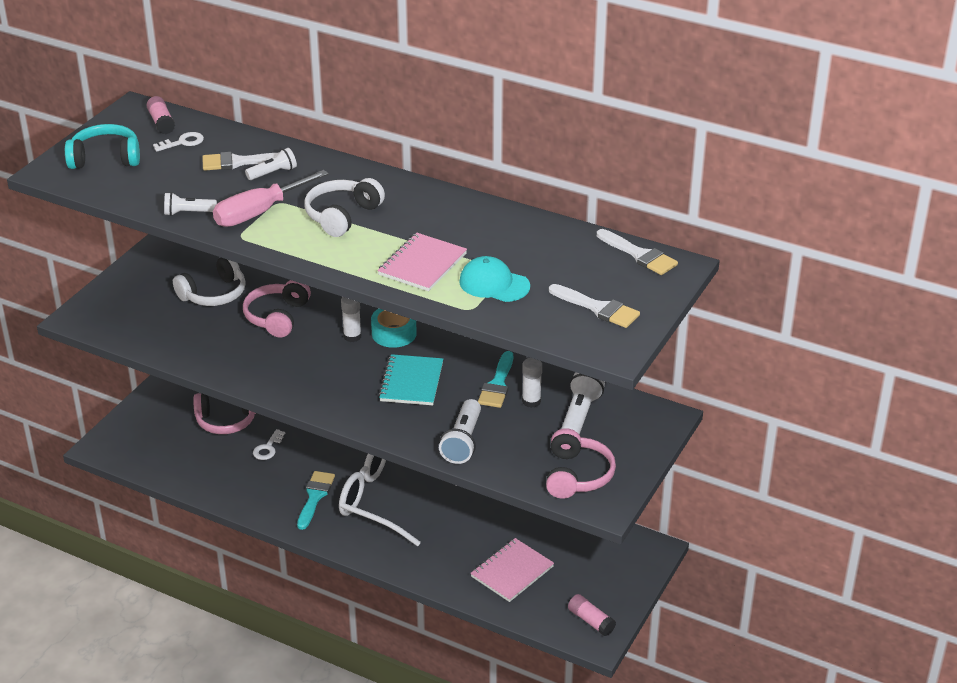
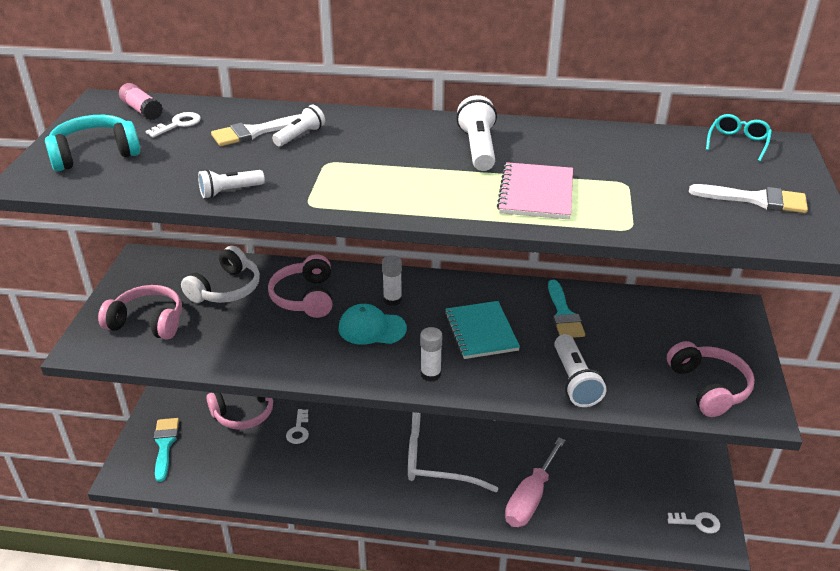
camera: 20 degrees left, 0 degrees up
pink screwdriver [213,170,329,227] -> pink screwdriver moved to [505,437,565,527]
turquoise brush [297,471,335,530] -> turquoise brush moved to [154,418,179,482]
white headphones [304,178,385,237] -> none
turquoise tape [371,309,417,348] -> none
turquoise cap [459,256,530,302] -> turquoise cap moved to [338,304,407,345]
pink notebook [470,538,554,602] -> none
white glue stick [522,358,542,408] -> white glue stick moved to [420,327,442,382]
white flashlight [561,372,605,435] -> white flashlight moved to [456,95,497,171]
pink glue stick [568,594,616,636] -> white key [667,512,720,534]
white brush [597,229,678,275] -> turquoise glasses [706,114,772,161]
none -> pink headphones [98,285,182,340]

